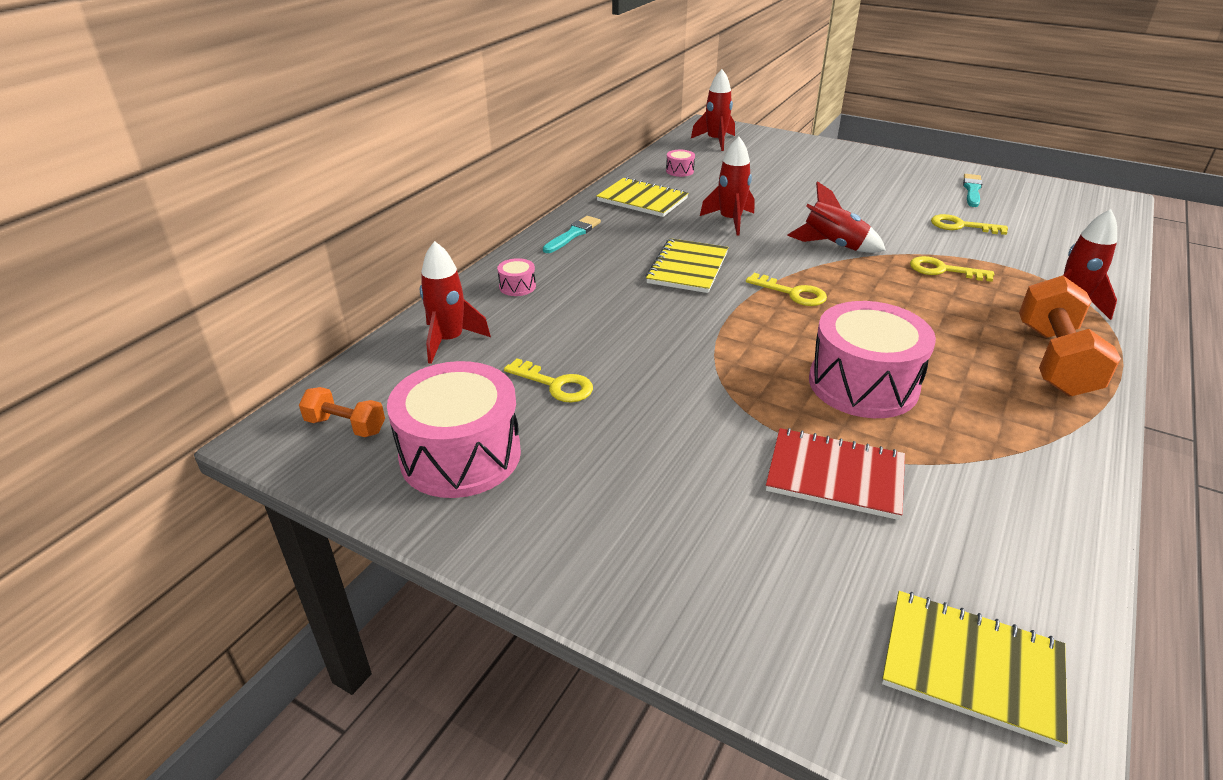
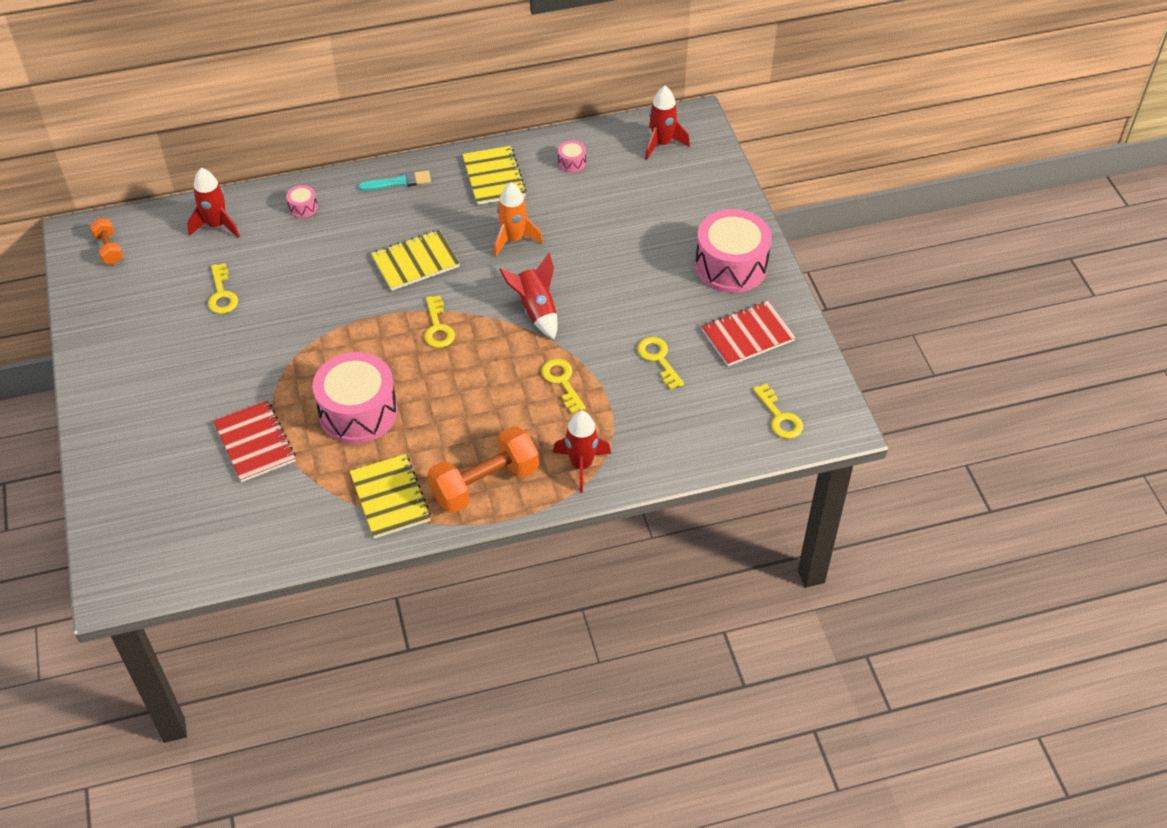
camera: 45 degrees right, 15 degrees up
pink drum [387,361,521,498] -> pink drum moved to [695,209,772,293]
red rocket [700,136,755,236] -> orange rocket [494,182,543,257]
yellow notebook [882,591,1068,748] -> yellow notebook moved to [350,454,431,539]
turquoise brush [963,174,983,207] -> red notebook [701,301,796,366]
none -> yellow key [753,383,803,439]

